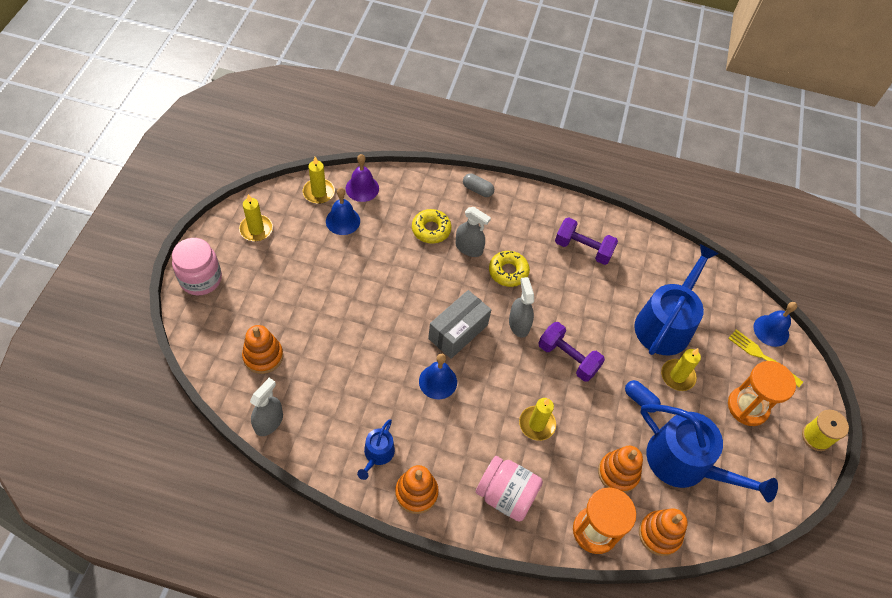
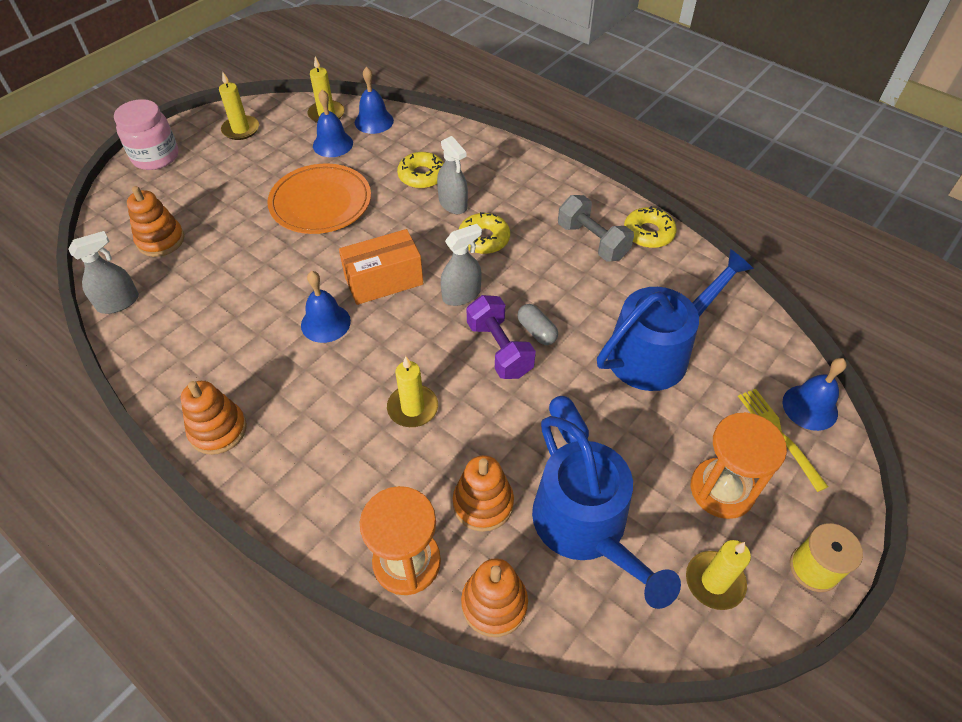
camera: 30 degrees right, 5 degrees down
purple bell [346,154,379,202] -> blue bell [355,67,394,134]
blue watering can [357,419,395,480] -> none
grey box [428,290,491,359] -> orange box [339,229,423,305]
grey capsule [463,174,494,197] -> grey capsule moved to [517,304,558,345]
pink jar [476,456,543,522] -> none
grey spray bottle [509,277,534,338] -> grey spray bottle turned 45 degrees clockwise [441,224,482,306]
purple dumbbell [555,217,618,265] -> grey dumbbell [558,195,634,262]
yellow candle [661,348,701,391] -> yellow candle moved to [686,540,751,610]
none -> orange plate [268,164,371,234]
none -> yellow donut [624,206,677,248]

